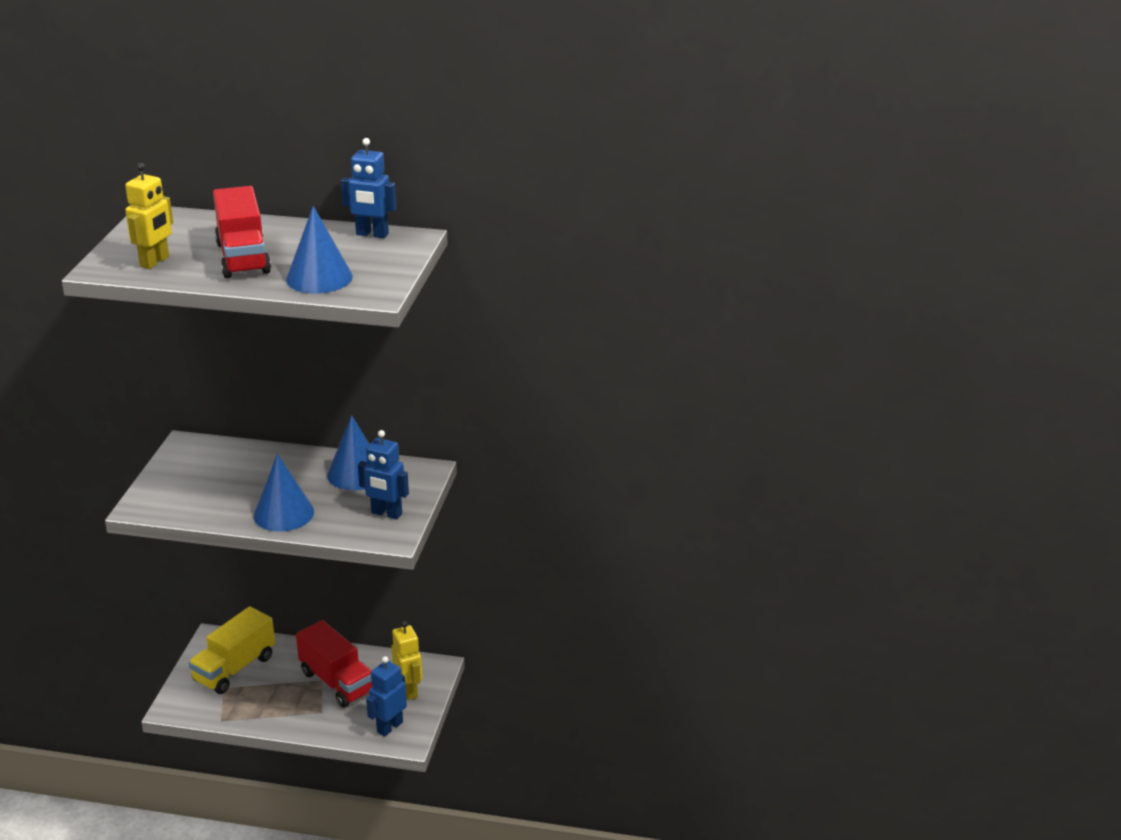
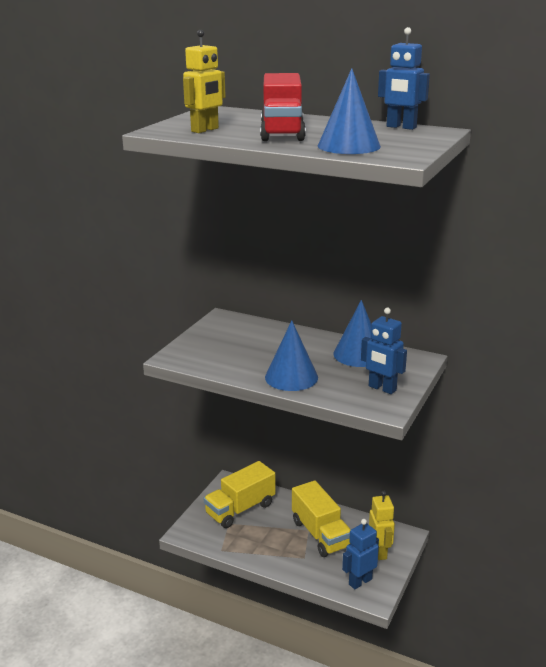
camera: 15 degrees right, 5 degrees down
red truck [296,620,373,707] -> yellow truck [292,481,350,557]

